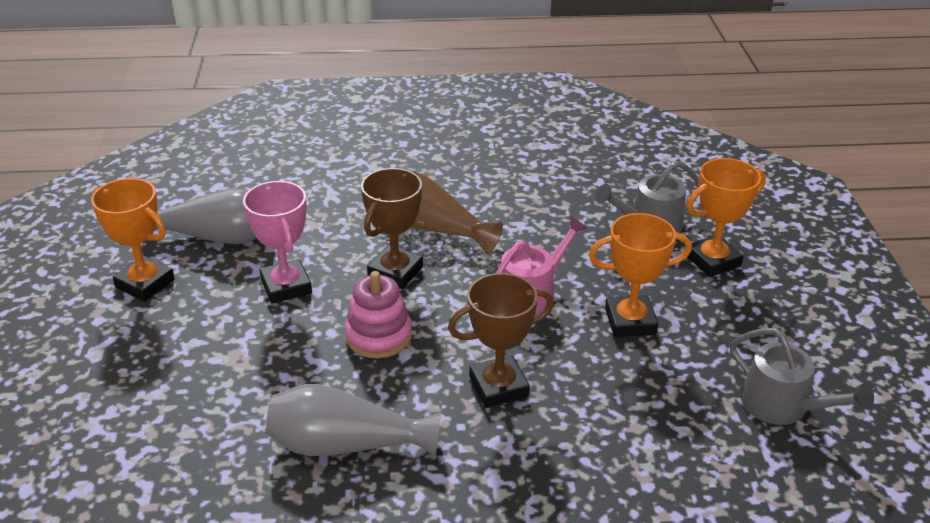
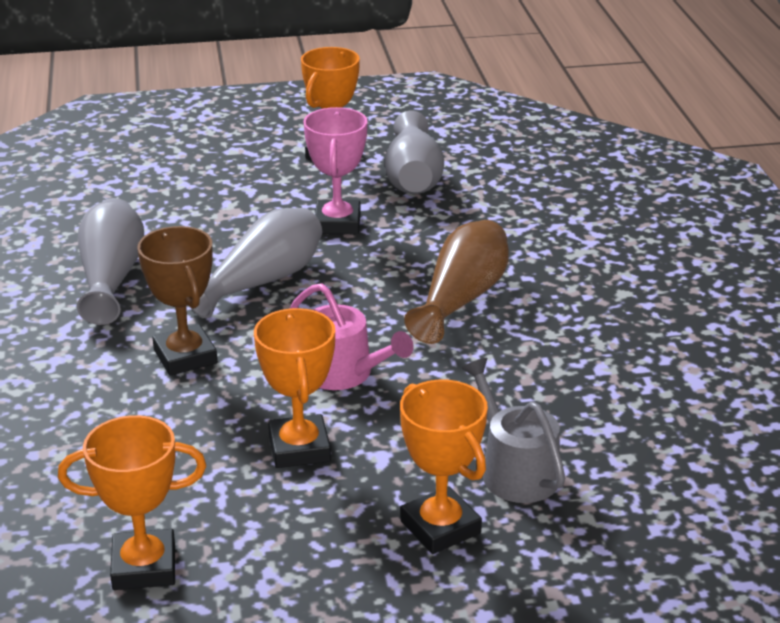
camera: 85 degrees right, 5 degrees down
pink trophy [243,181,312,304] -> pink trophy turned 60 degrees counterclockwise [303,107,368,234]
pink stacking toy [345,271,412,358] -> grey vase [191,208,322,318]
brown trophy [361,168,423,289] -> none
grey watering can [730,328,874,425] -> orange trophy [58,415,206,590]

